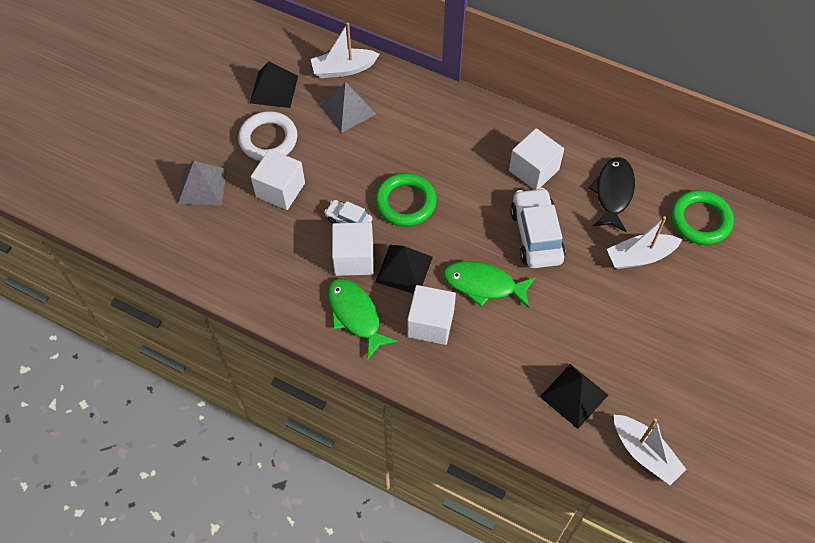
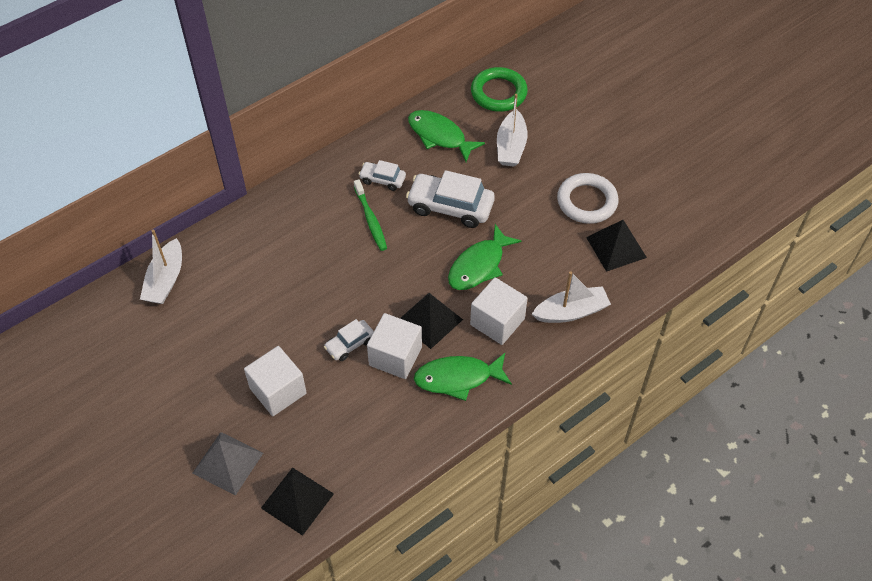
camera: 65 degrees left, 5 degrees down
white ring [238,111,297,161] -> white ring moved to [557,173,619,224]
black pyramid [250,62,298,108] -> black pyramid moved to [261,468,334,536]
grey pyramid [320,82,376,133] -> none
green ring [375,173,437,227] -> none
white cube [509,128,564,190] -> white car [359,160,406,191]
black fish [588,157,635,232] -> green fish [408,110,485,162]
white boat [614,415,687,485] -> white boat moved to [532,271,611,323]
none -> green toothbrush [354,179,387,251]

